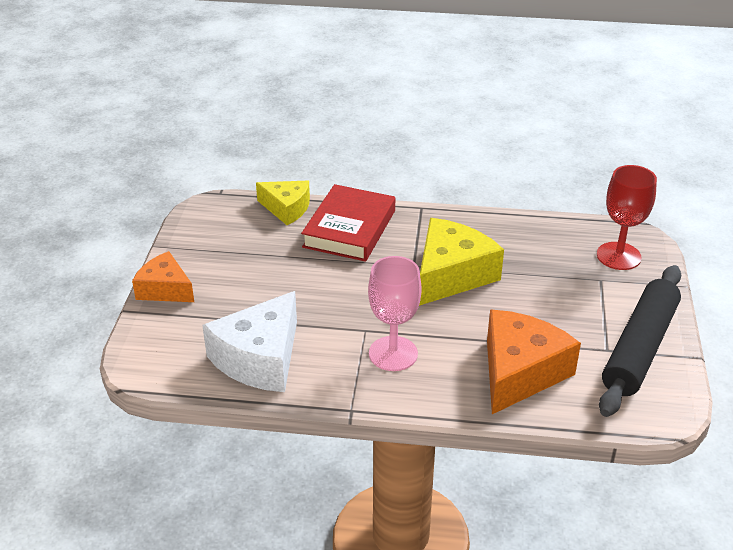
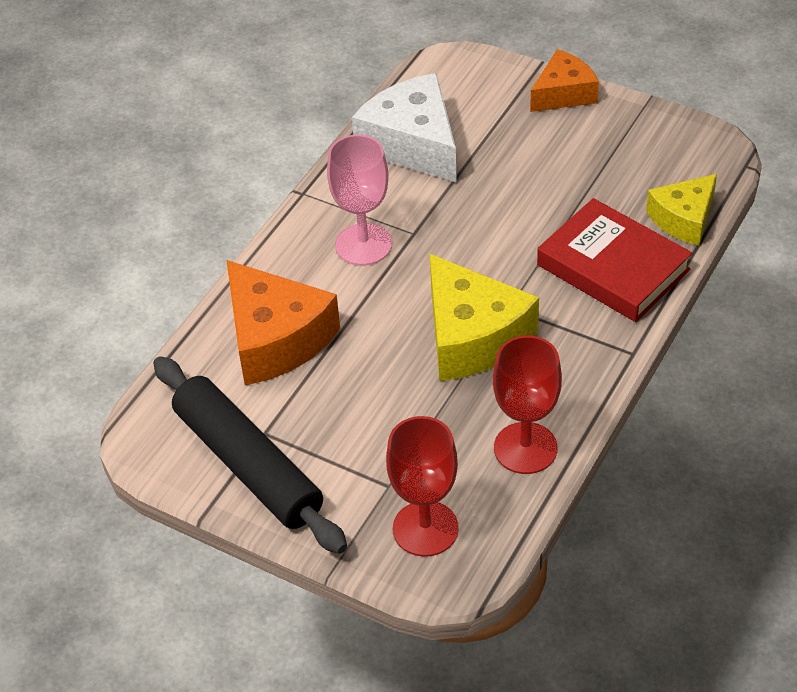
camera: 115 degrees right, 10 degrees up
none -> red goblet [493,335,562,474]

